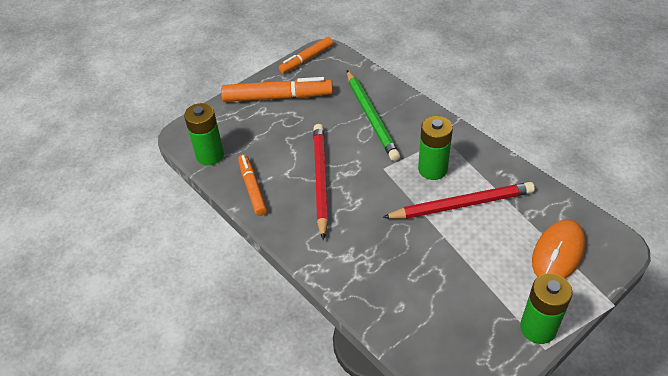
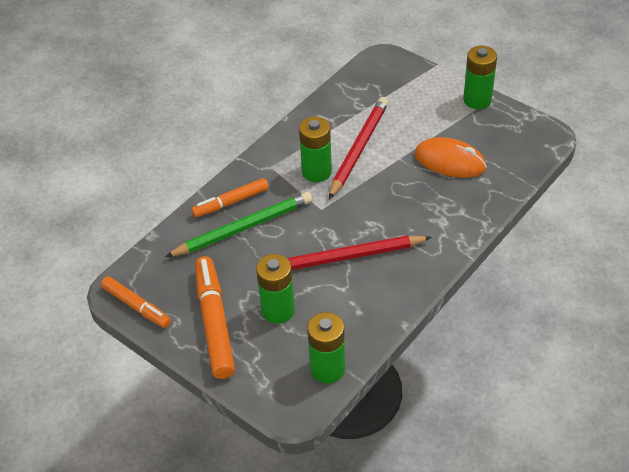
camera: 100 degrees left, 0 degrees up
orange marker [238,154,267,216] -> orange marker moved to [191,178,269,217]
red pencil [382,182,535,219] -> red pencil turned 45 degrees clockwise [329,97,389,199]
orange mouse [532,220,586,279] -> orange mouse moved to [415,137,487,178]
none -> green battery [256,254,295,324]

